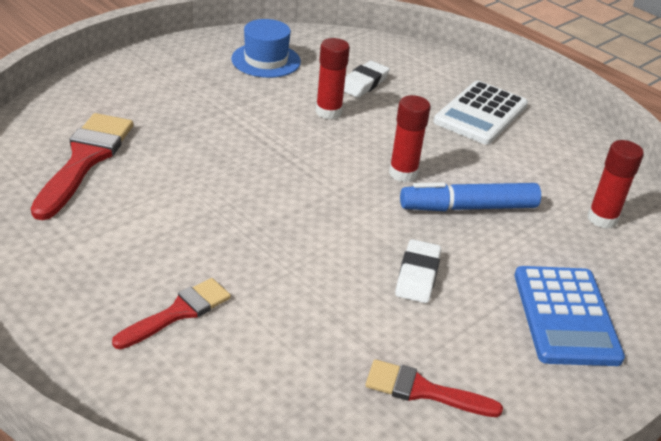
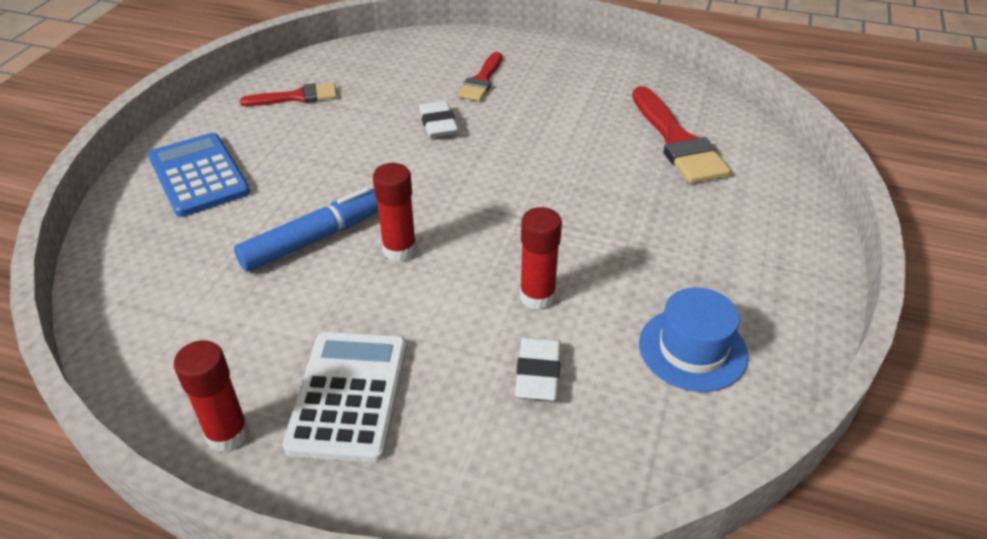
camera: 155 degrees right, 5 degrees up
white eraser [395,239,441,303] -> white eraser moved to [419,101,458,138]
red glue stick [587,140,644,229] -> red glue stick moved to [174,340,249,452]

